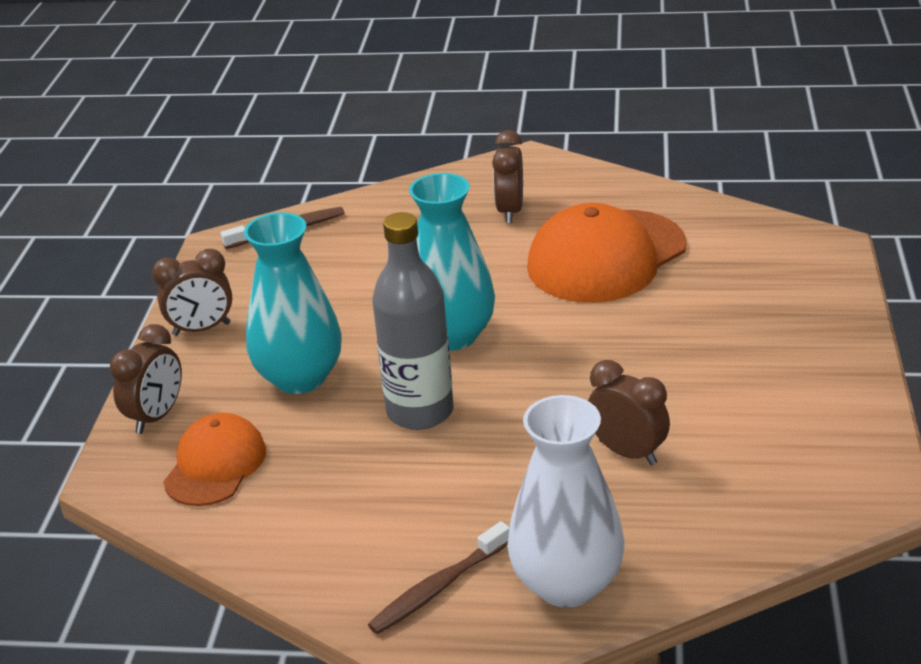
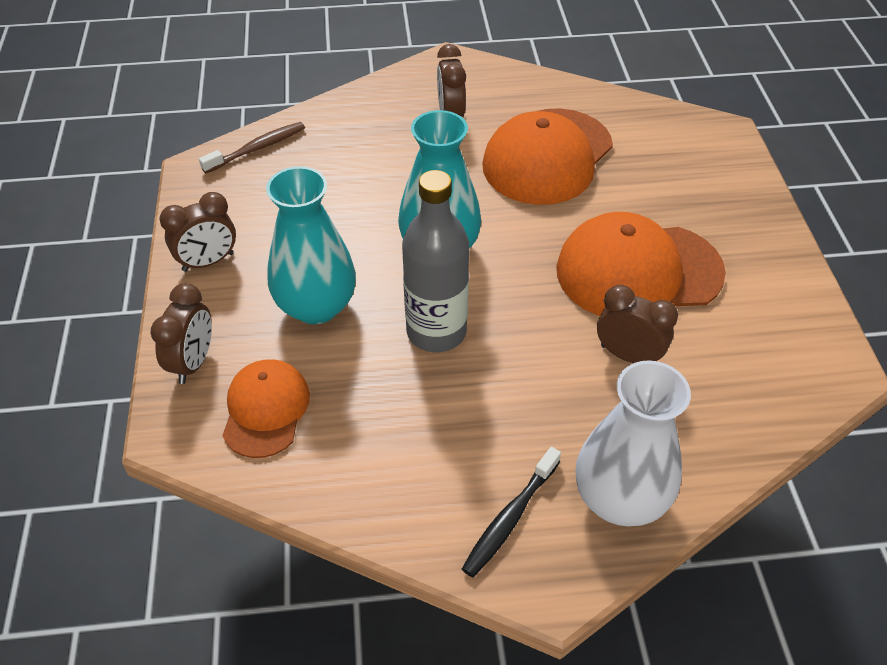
camera: 15 degrees left, 15 degrees up
brown toothbrush [368,521,510,634] -> black toothbrush [462,447,561,577]
none -> orange cap [556,212,726,316]

